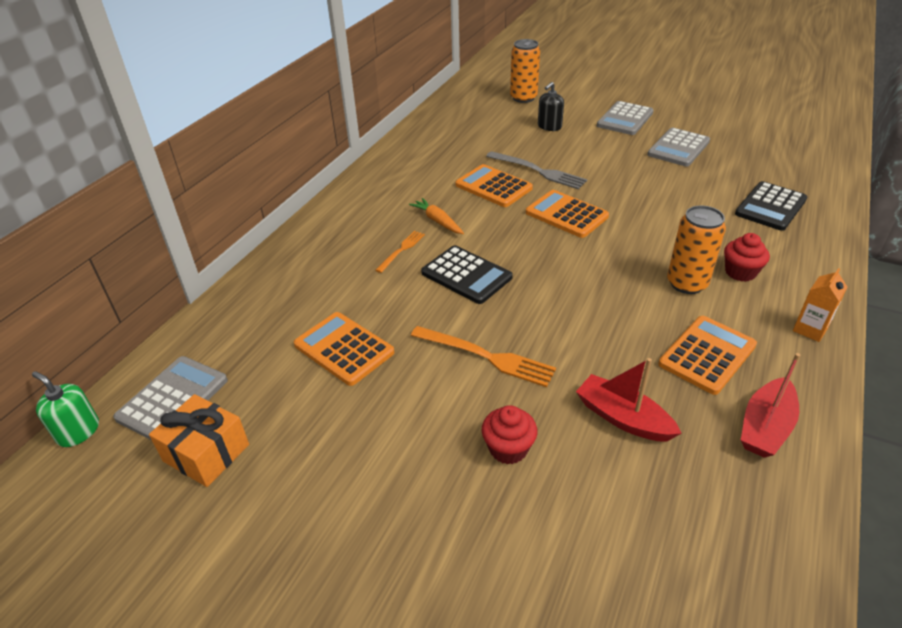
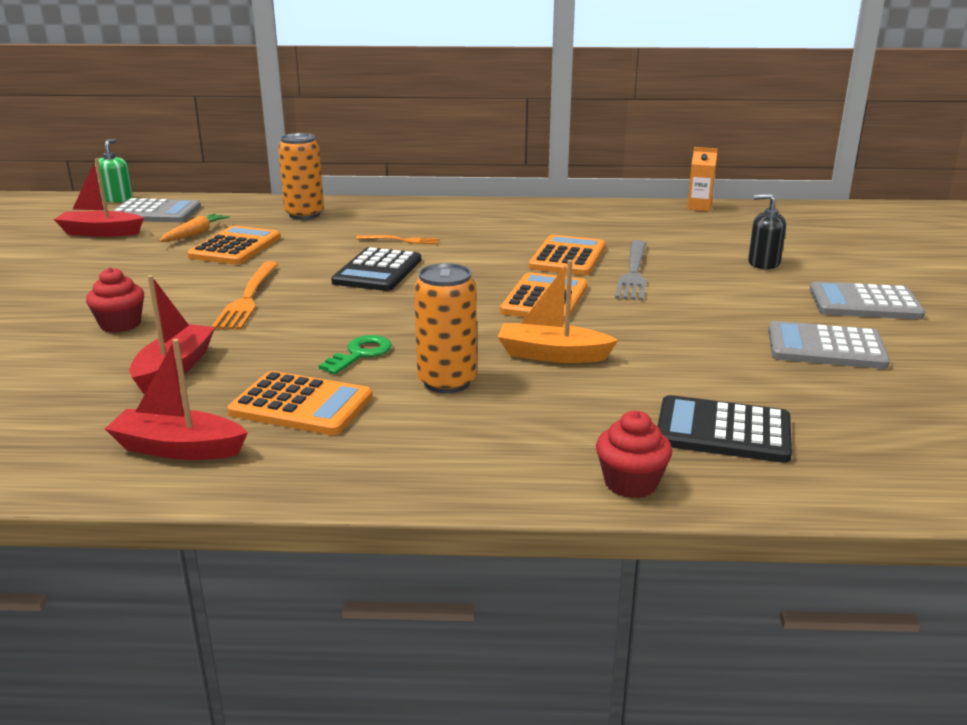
camera: 65 degrees right, 15 degrees down
orange gift [149,394,249,487] -> red boat [53,158,144,237]
orange carrot [409,198,464,234] -> orange carrot moved to [159,213,230,242]
orange can [510,39,540,103] -> orange can moved to [278,133,324,219]
red cupcake [724,233,770,282] -> red cupcake moved to [596,411,672,498]
orange carton [793,268,847,342] -> orange carton moved to [687,147,718,212]
none -> green key [319,335,392,374]
none -> orange boat [498,260,618,363]

